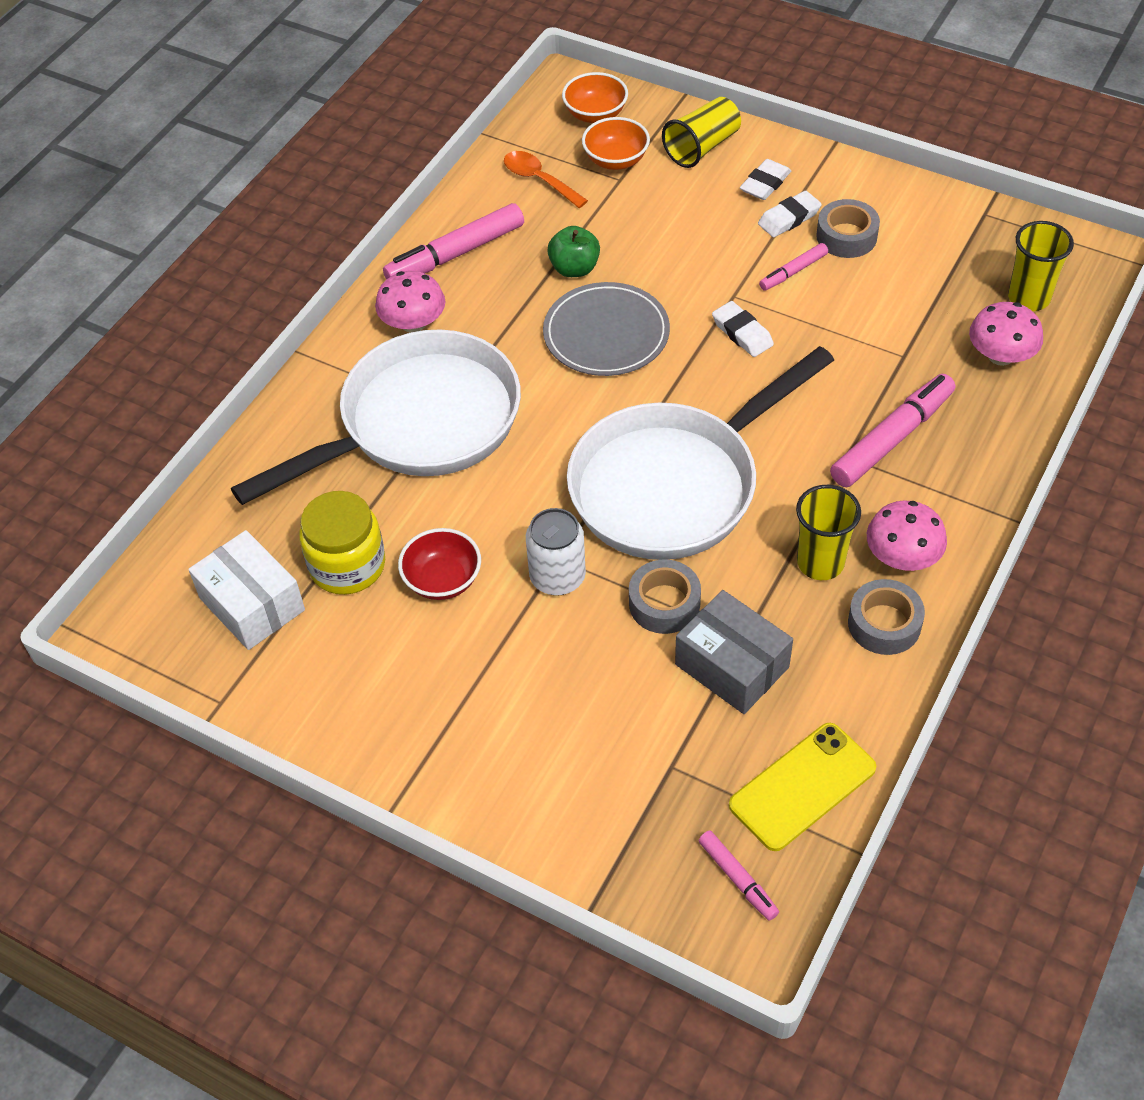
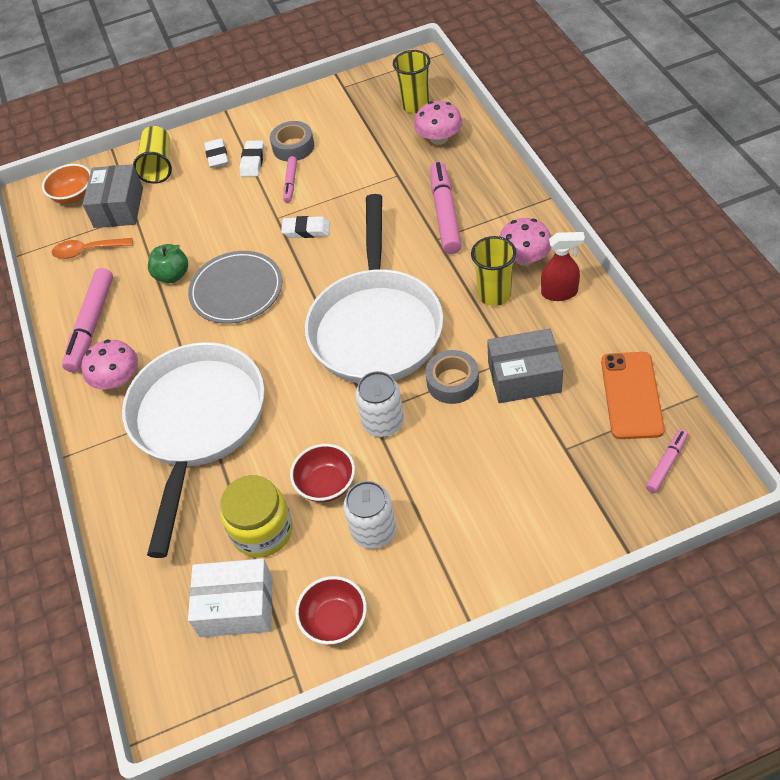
camera: 45 degrees left, 0 degrees up
orange bowl [582,117,650,170] -> grey box [83,164,143,228]
pink marker [698,830,779,921] -> pink marker turned 60 degrees counterclockwise [646,429,688,493]
yellow phone [729,723,876,851] -> orange phone [601,352,665,439]
grey tape [848,579,925,655] -> red spray bottle [541,232,585,301]
none -> red bowl [295,576,367,645]
none -> white can [343,481,396,549]

